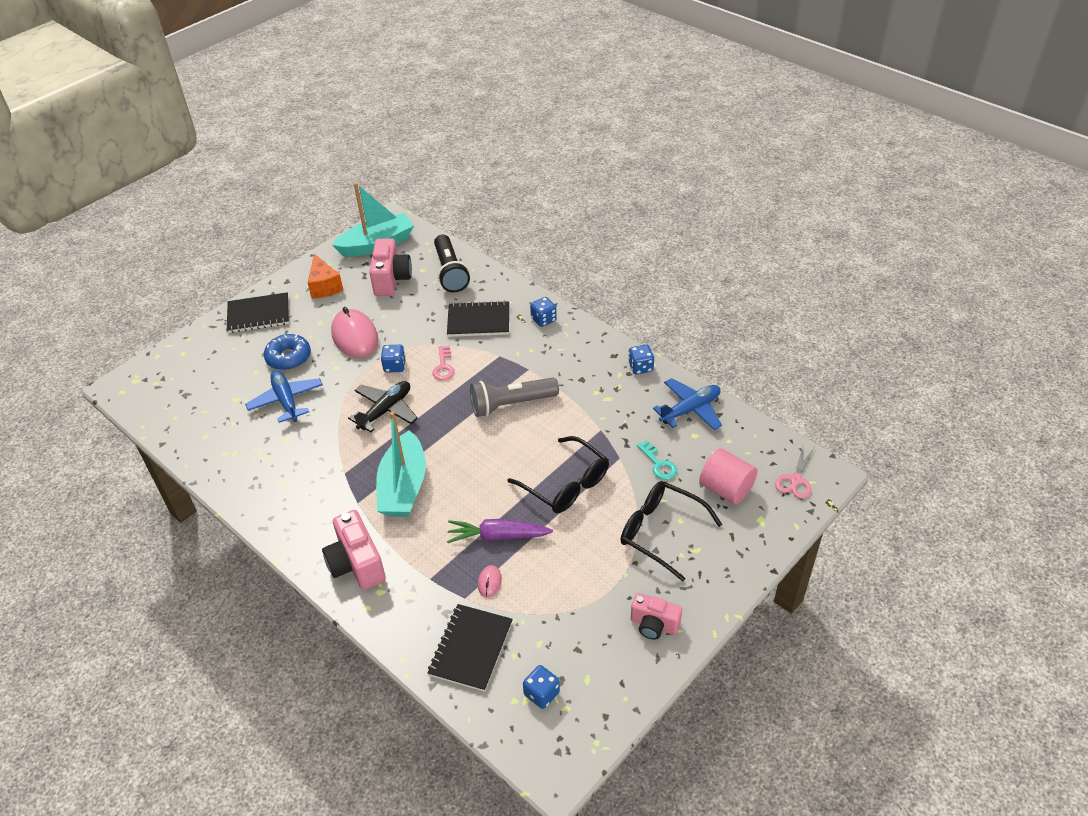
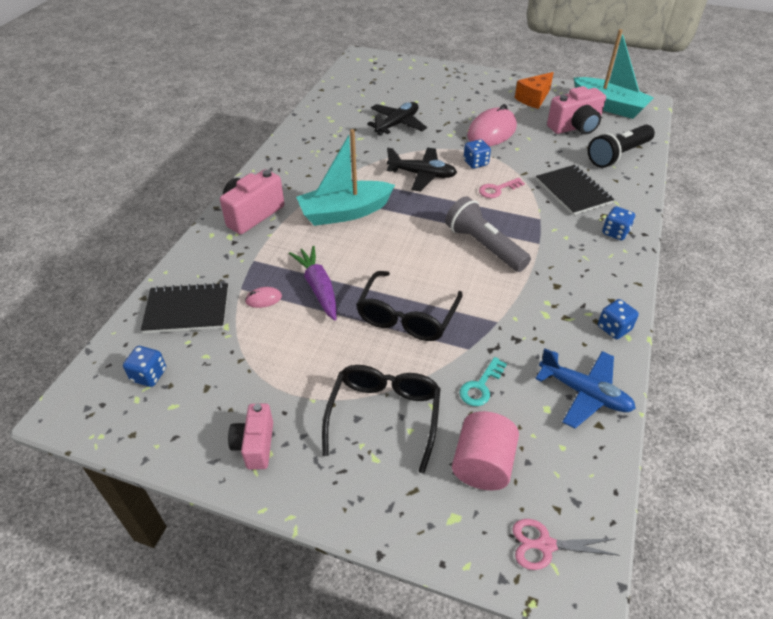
camera: 65 degrees right, 0 degrees up
black notebook [227,292,289,333] -> none
blue plane [245,370,323,423] -> black plane [367,102,427,136]
blue donut [264,334,311,370] -> none

